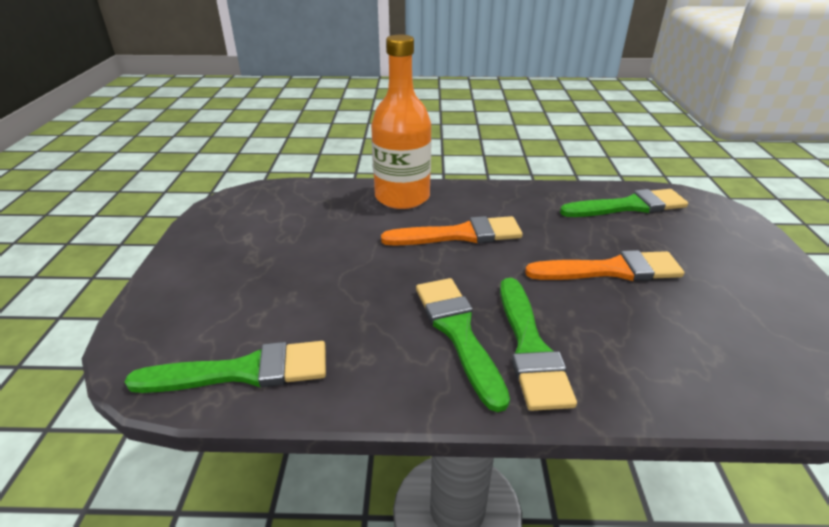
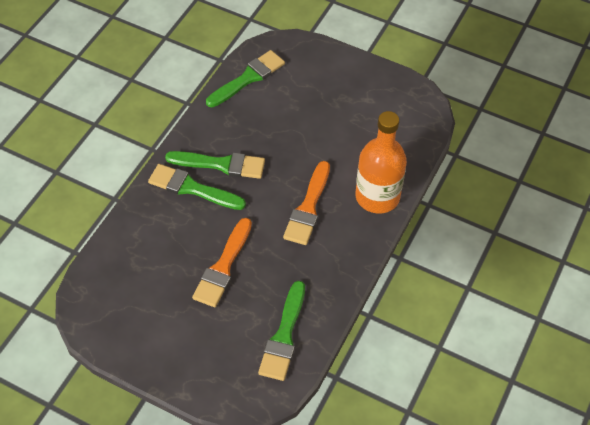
camera: 115 degrees right, 20 degrees up
green brush [125,341,326,393] -> green brush turned 150 degrees counterclockwise [206,50,285,107]

